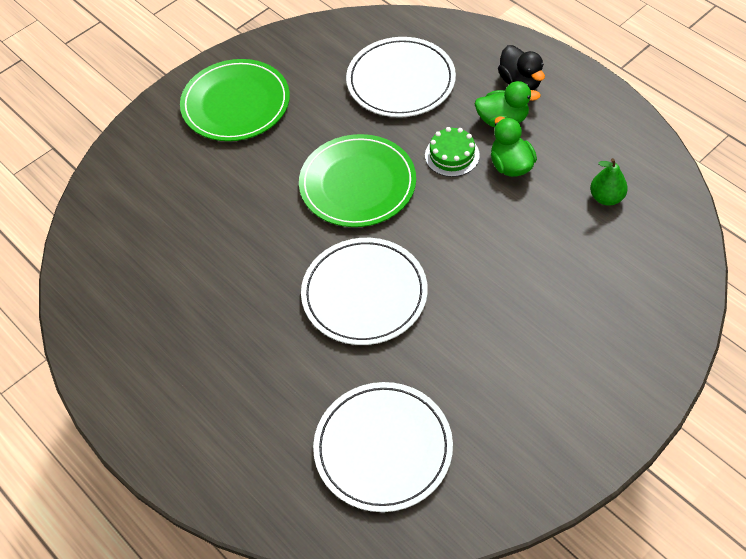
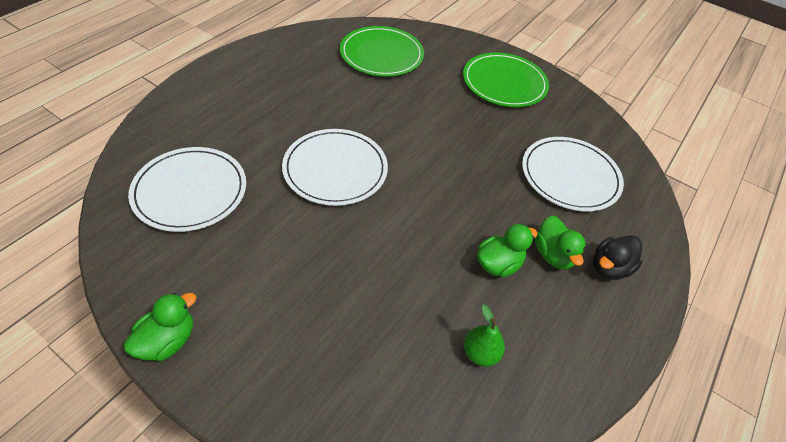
camera: 70 degrees right, 5 degrees down
green plate [299,134,416,227] -> green plate moved to [340,26,424,77]
green cake [425,127,480,177] -> none
none -> green duck [124,293,197,361]

